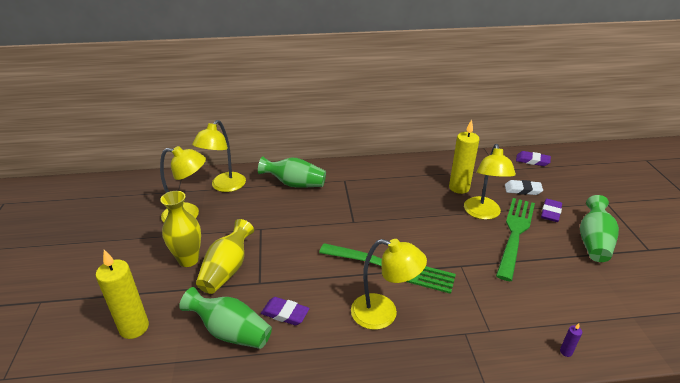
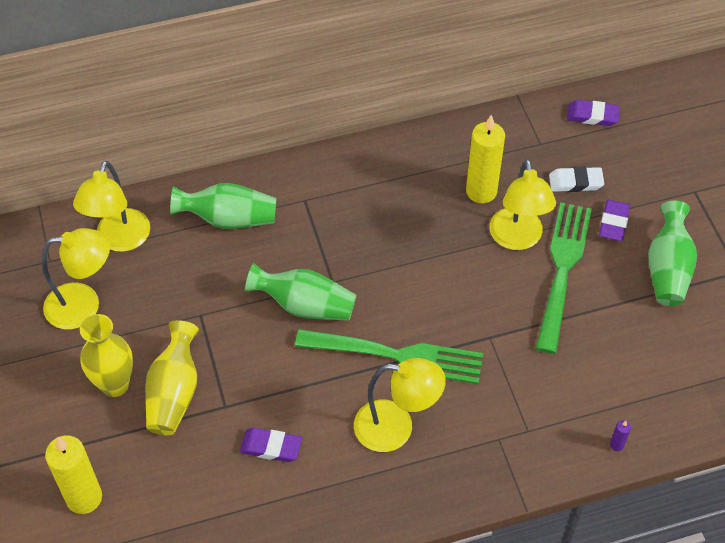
camera: 10 degrees left, 20 degrees up
green vase [179,287,272,349] -> green vase moved to [245,263,356,321]

